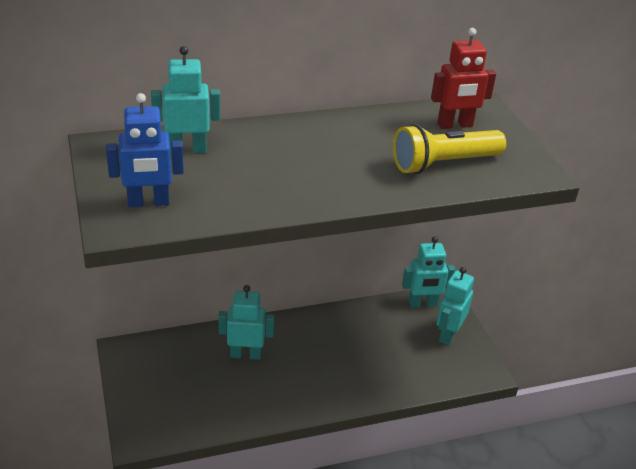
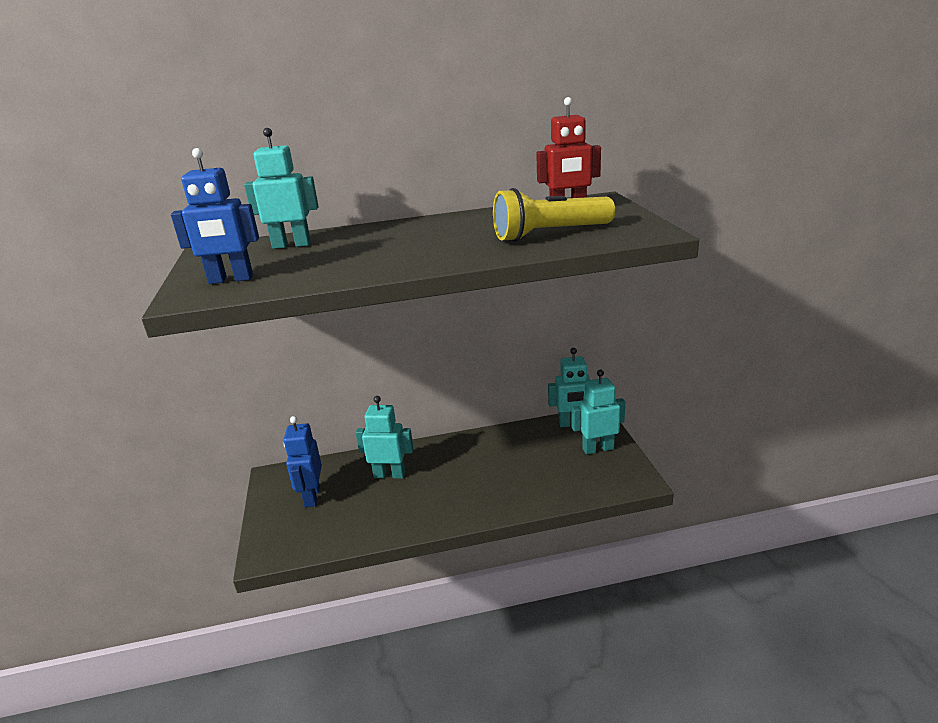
camera: 10 degrees right, 10 degrees down
turquoise robot [437,267,474,345] -> turquoise robot turned 45 degrees clockwise [572,370,625,455]
none -> blue robot [283,416,322,508]

